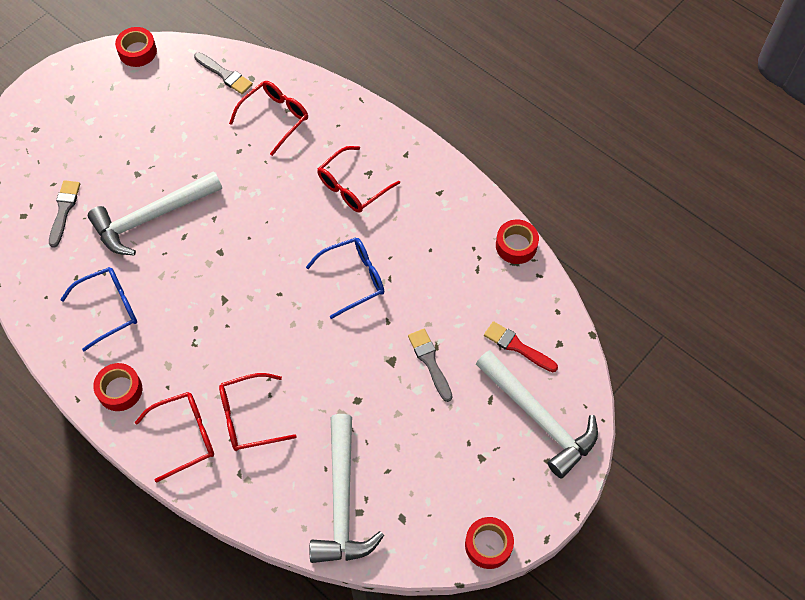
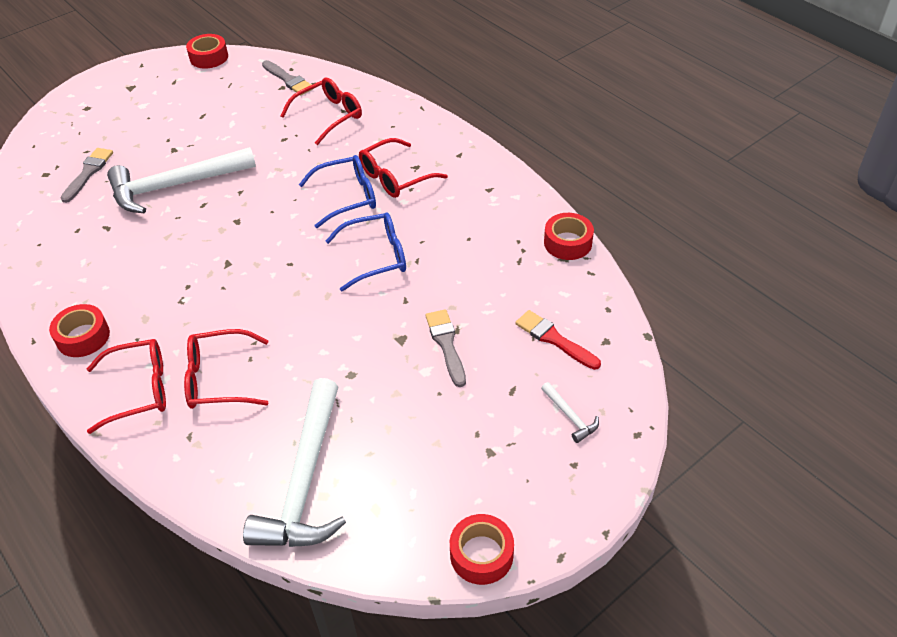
camera: 10 degrees right, 15 degrees down
blue glasses [60,267,137,351] -> blue glasses moved to [299,155,376,228]
white hammer [476,350,598,478] -> white hammer [541,382,599,443], size x0.40

